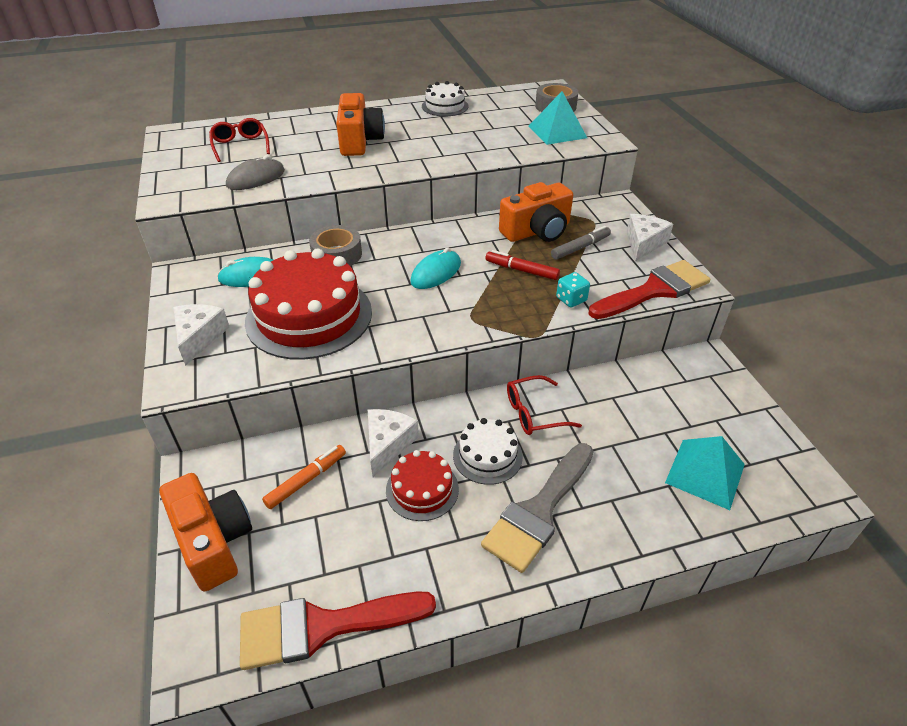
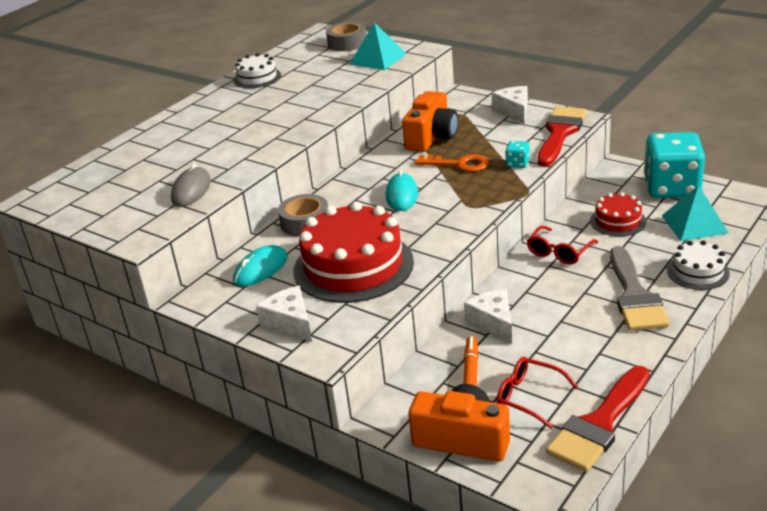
camera: 35 degrees left, 10 degrees down
red glasses [209,118,270,162] -> red glasses moved to [497,357,578,429]
orange camera [336,93,385,156] -> none
red cake [386,450,459,521] -> red cake moved to [590,192,646,236]
white cake [453,418,523,485] -> white cake moved to [667,240,730,290]
red marker [486,250,560,280] -> orange key [415,154,489,172]
grey marker [551,226,611,259] -> none
none -> turquoise dice [644,132,705,198]

